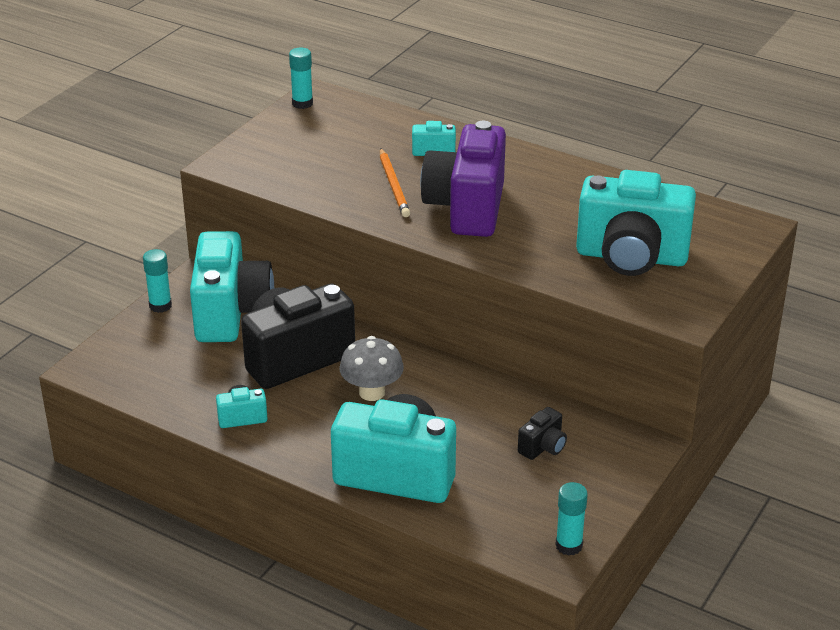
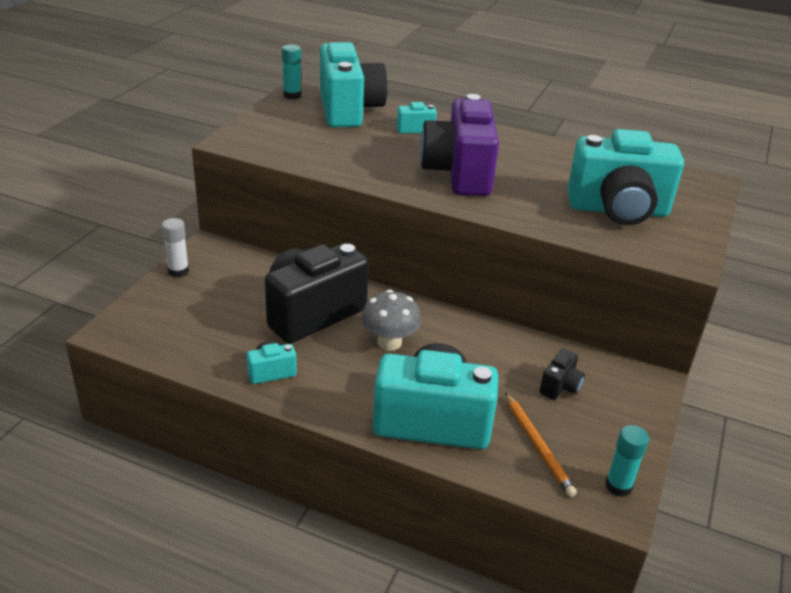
camera: 10 degrees left, 0 degrees up
turquoise glue stick [143,249,172,313] -> white glue stick [162,218,189,277]
turquoise camera [190,231,274,342] -> turquoise camera moved to [320,42,387,127]
orange pencil [380,148,410,217] -> orange pencil moved to [505,393,577,497]

